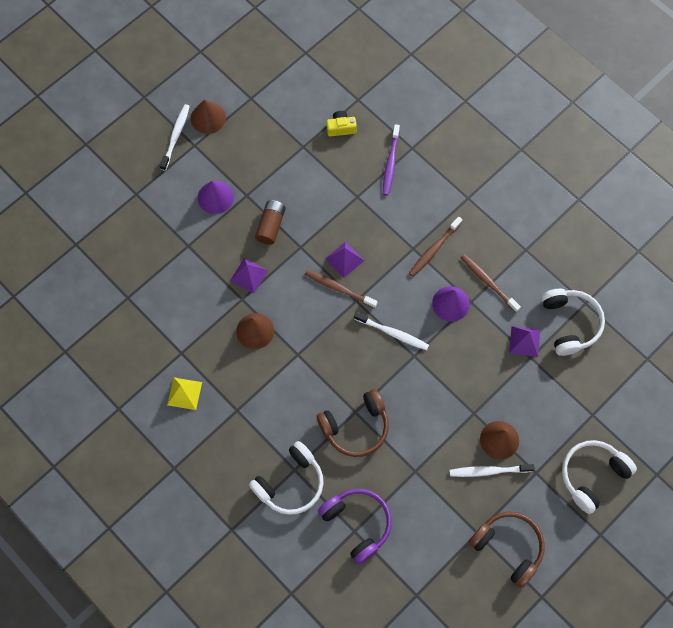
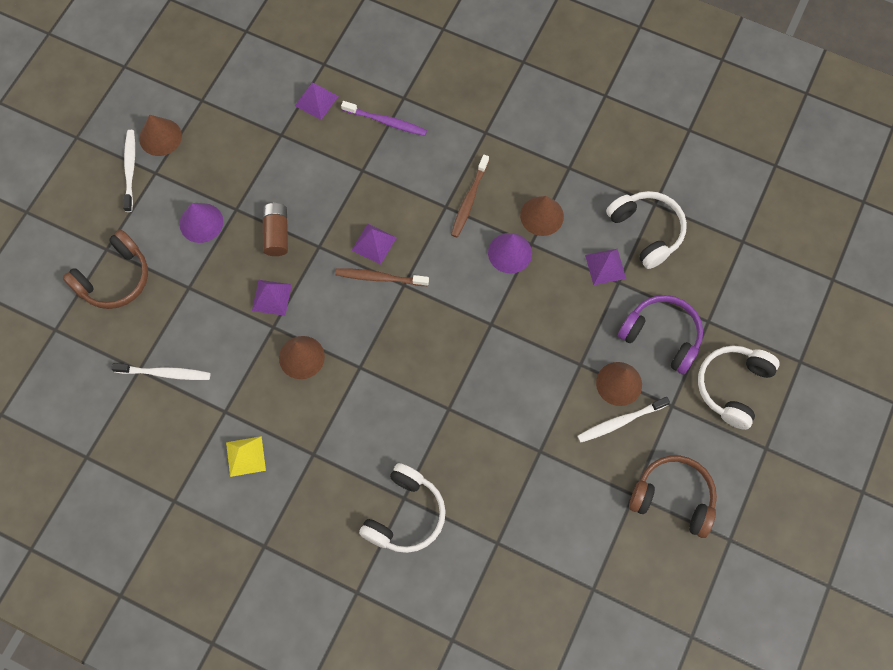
camera: 20 degrees left, 0 degrees up
brown headphones [317,389,389,457] -> brown headphones moved to [63,230,148,309]
purple headphones [318,489,392,565] -> purple headphones moved to [618,295,703,374]
yellow camera [327,111,357,136] -> purple pyramid [295,82,339,120]
white toothbrush [354,312,429,350] -> white toothbrush moved to [111,363,211,380]
purple toothbrush [383,124,400,196] -> purple toothbrush turned 60 degrees counterclockwise [341,101,427,136]
brown toothbrush [461,254,521,312] -> brown cone [520,196,564,236]

